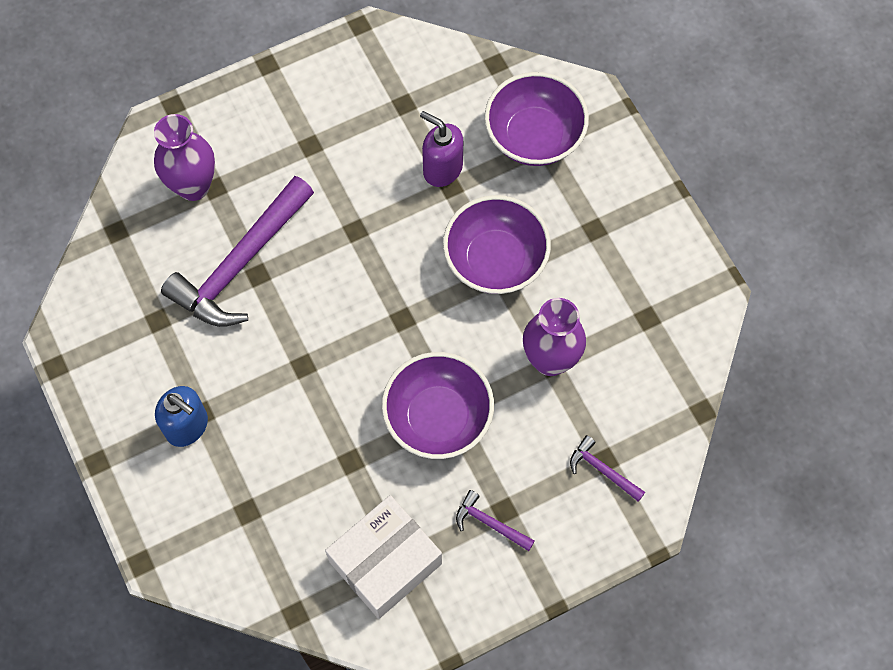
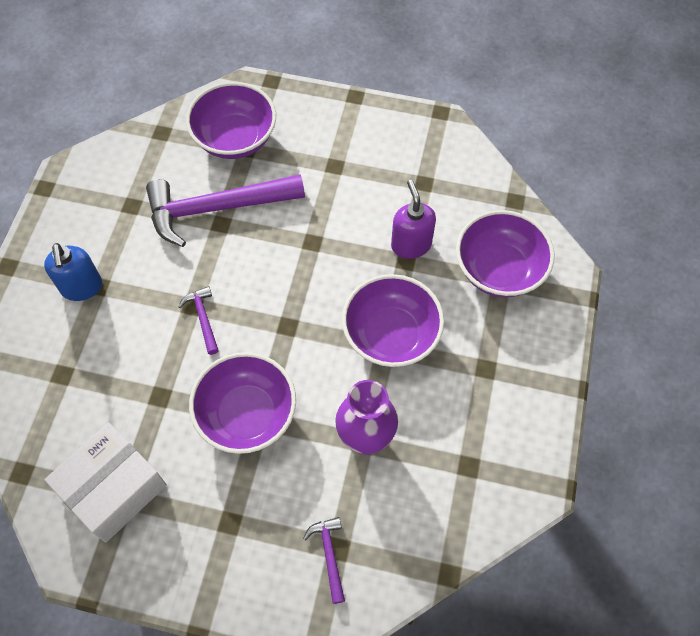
camera: 40 degrees right, 5 degrees down
purple vase [154,114,215,201] -> purple bowl [186,82,276,159]
white box [325,495,442,619] -> white box turned 45 degrees counterclockwise [45,423,167,542]
purple hammer [456,490,535,551] -> purple hammer moved to [178,286,219,355]

